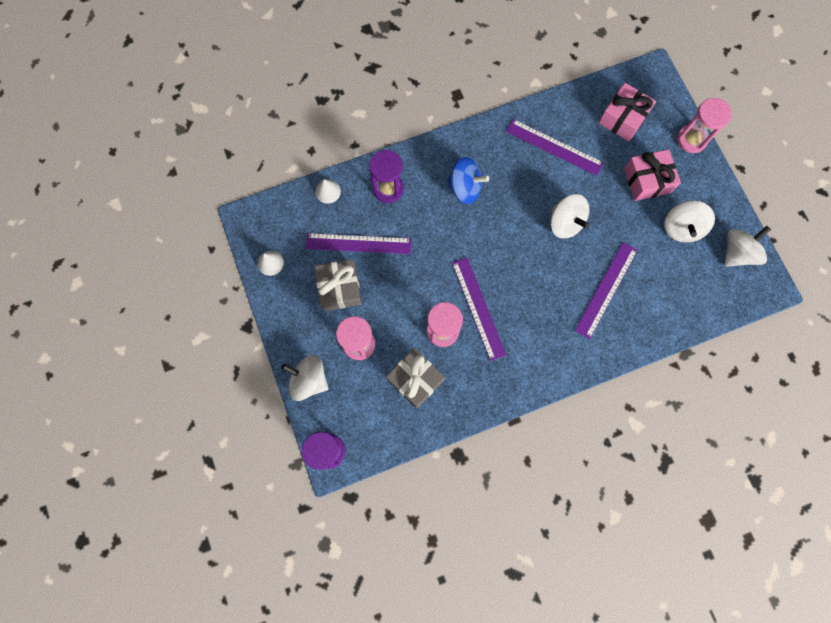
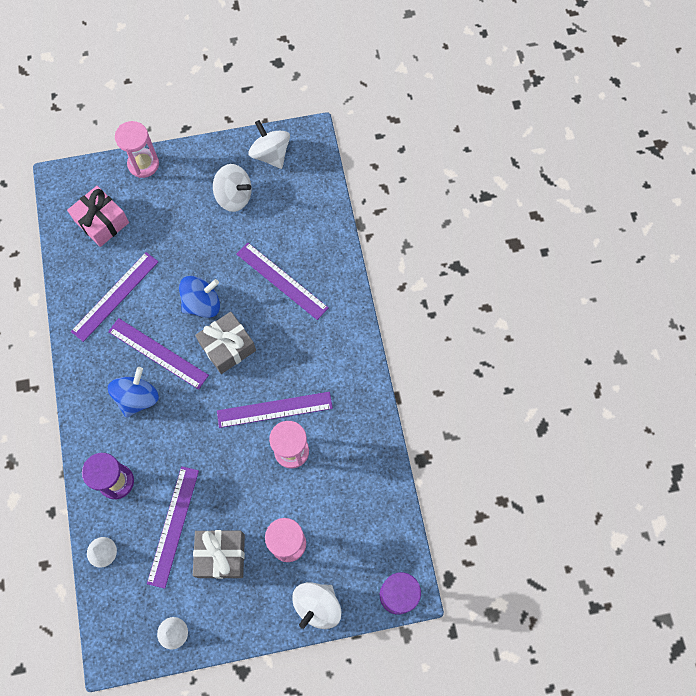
camera: 80 degrees left, 5 degrees down
grey gift [386,348,445,409] -> grey gift moved to [195,312,256,374]
white spinning top [550,194,590,239] -> blue spinning top [179,276,220,318]
pink gift [624,149,681,201] -> none
none -> purple ruler [108,318,209,390]

